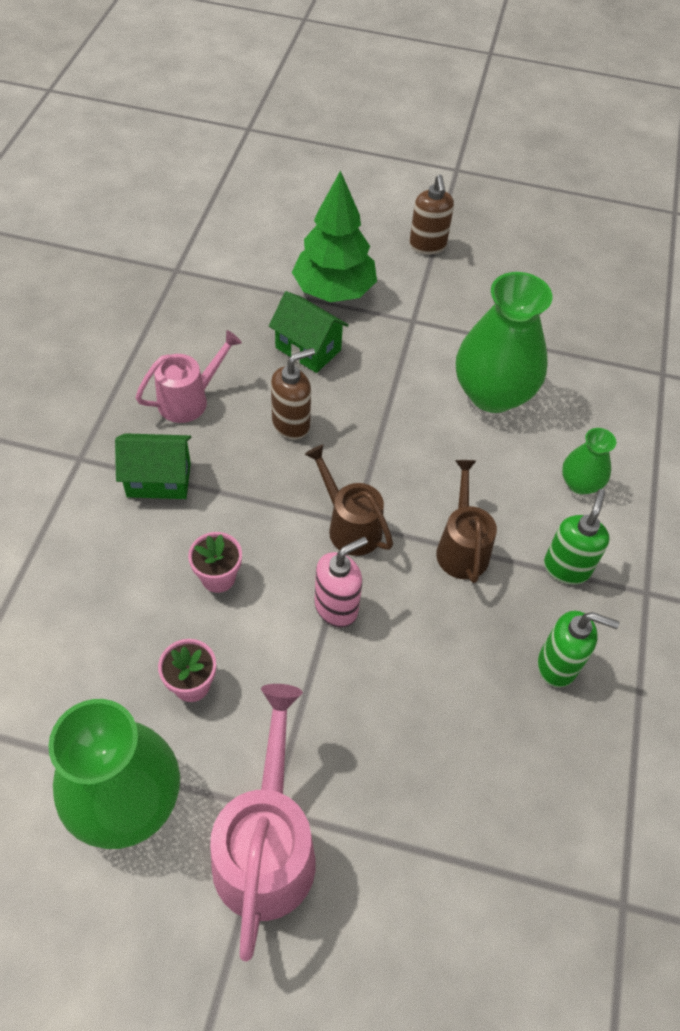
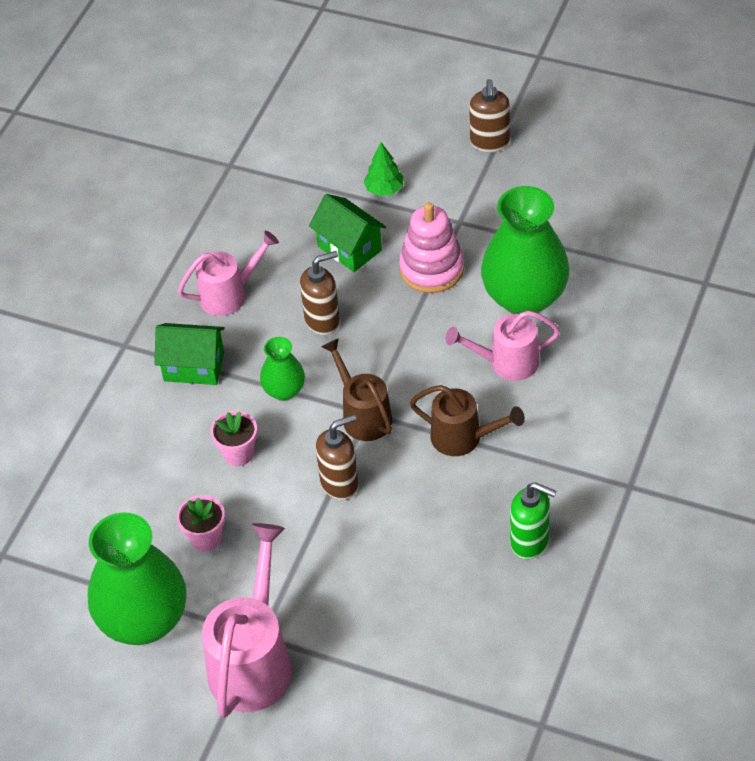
camera: 15 degrees right, 5 degrees down
green tree [292,170,377,302] -> green tree [364,142,404,196], size x0.48
pink soap dispenser [314,537,368,627] -> brown soap dispenser [316,414,358,500]
brown watering can [436,460,497,583] -> brown watering can turned 105 degrees clockwise [410,385,525,456]
green soap dispenser [544,489,610,585] -> none
green vase [562,428,616,495] -> green vase moved to [260,337,305,401]
none -> pink stacking toy [399,202,464,293]
none -> pink watering can [445,310,560,381]

